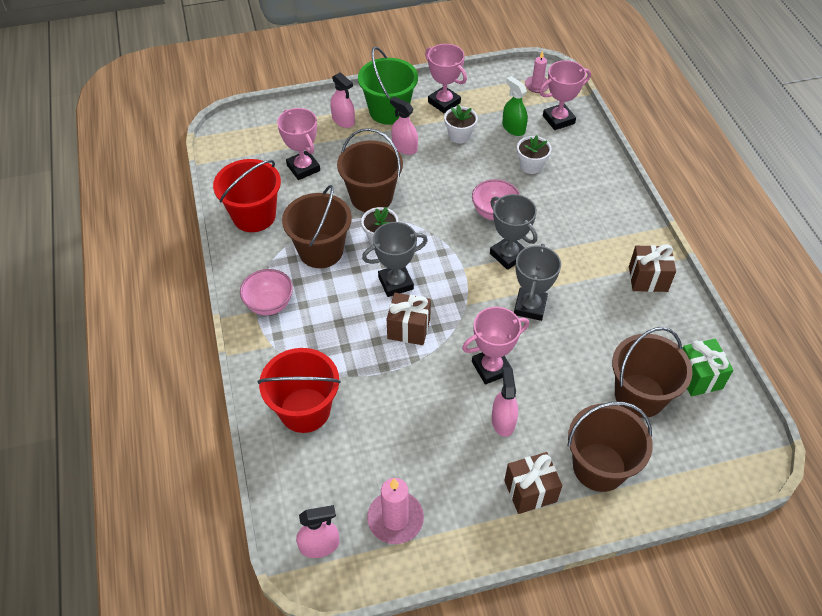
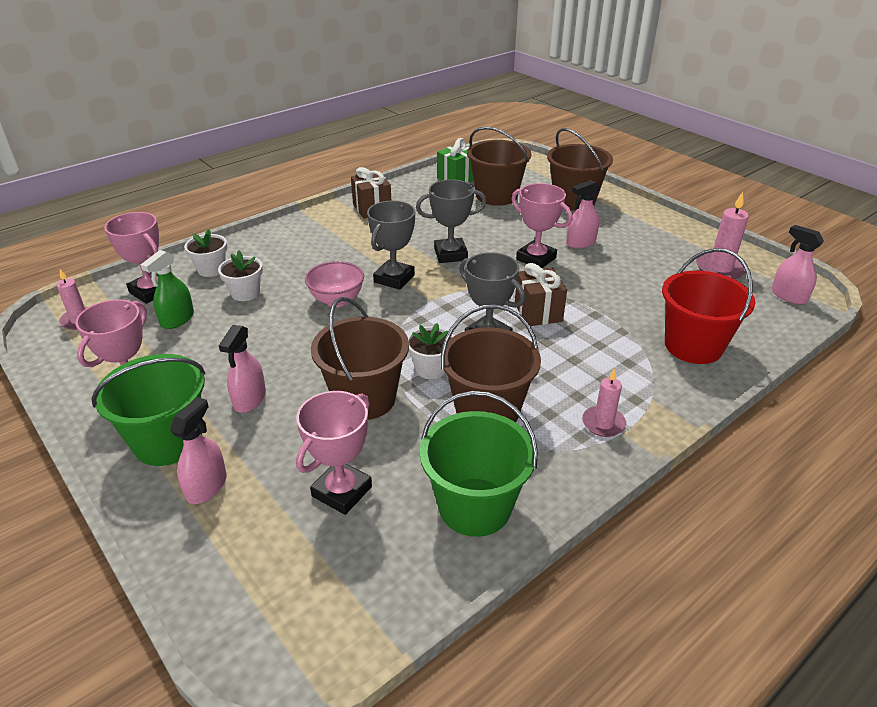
camera: 115 degrees left, 15 degrees down
red bucket [213,159,281,232] -> green bucket [420,391,538,537]
pink bowl [240,269,293,315] -> pink candle [582,368,626,437]
white flower pot [444,105,478,143] -> white flower pot moved to [184,229,227,277]
brown gift [504,452,562,514] -> none

